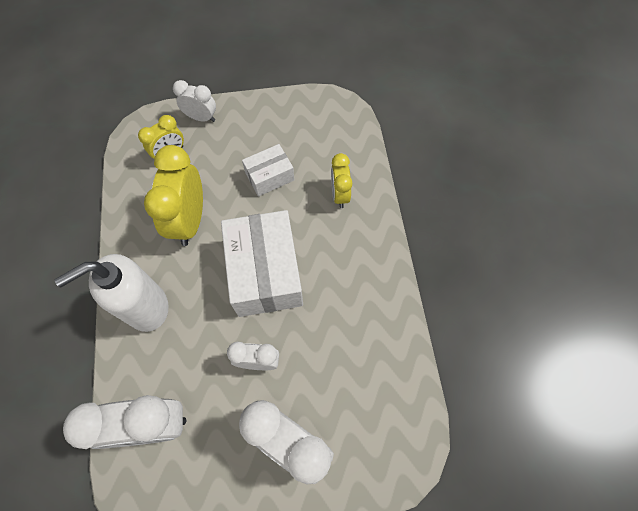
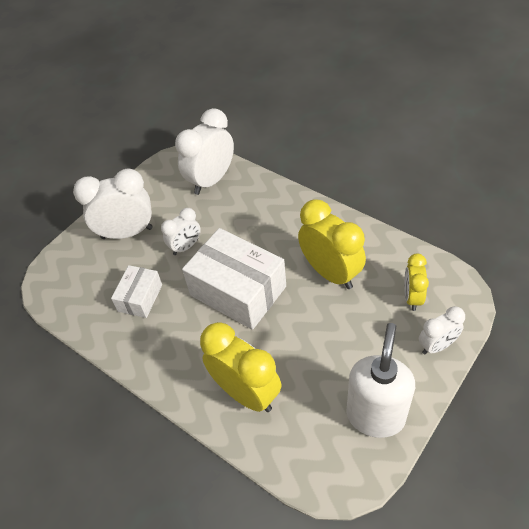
camera: 140 degrees right, 15 degrees down
white soap dispenser [54,254,169,332] -> white soap dispenser moved to [346,323,415,438]
white box [242,144,294,196] -> white box moved to [111,265,162,318]
yellow clock [331,153,352,208] -> yellow clock [200,322,281,412], size x1.75

